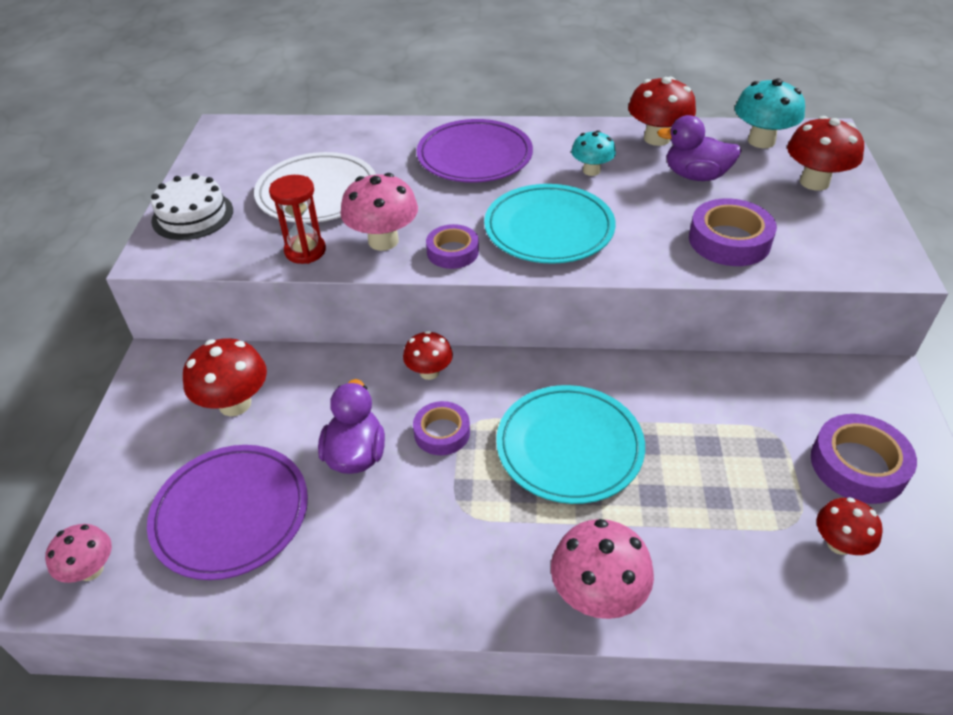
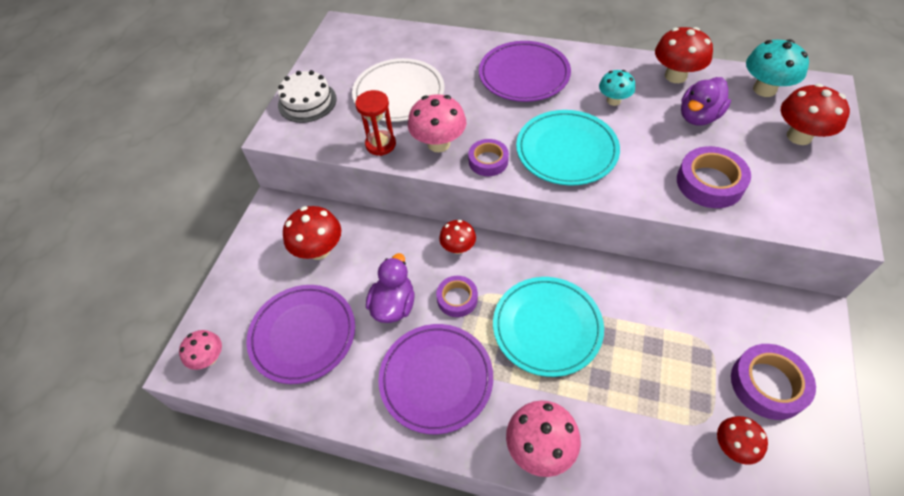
camera: 15 degrees right, 10 degrees up
purple duck [657,115,742,181] -> purple duck turned 75 degrees counterclockwise [681,77,731,126]
none -> purple plate [378,324,493,434]

